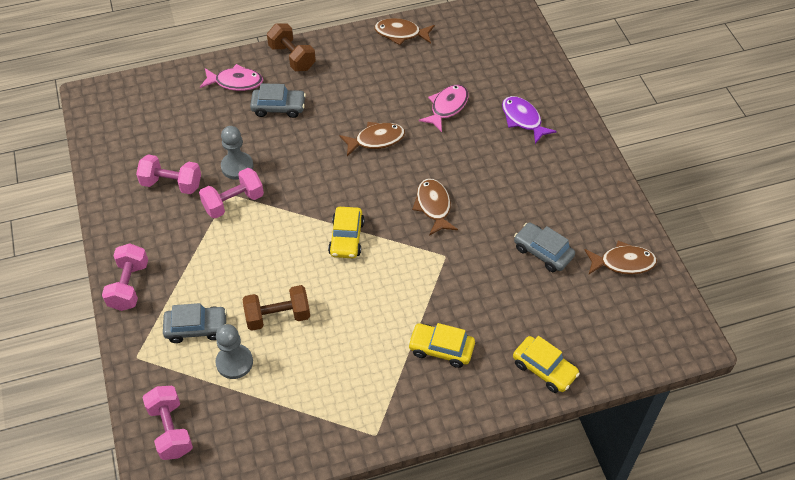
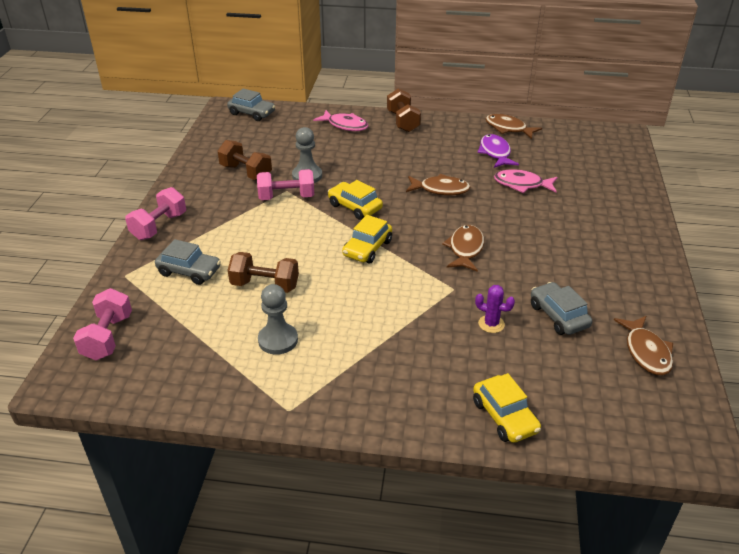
camera: 25 degrees right, 15 degrees down
pink dumbbell [136,154,201,194] -> brown dumbbell [218,140,272,180]
grey pawn [216,324,253,379] -> grey pawn moved to [258,284,298,355]
grey car [250,83,306,118] -> grey car moved to [227,89,275,121]
yellow car [408,323,475,368] -> yellow car moved to [328,180,383,220]
pink fish [419,85,468,132] -> pink fish turned 135 degrees counterclockwise [494,169,558,193]
purple fish [502,96,557,144] -> purple fish moved to [477,134,519,168]
brown fish [585,240,657,275] -> brown fish turned 60 degrees clockwise [614,316,673,375]
none -> purple cactus [475,285,515,333]

